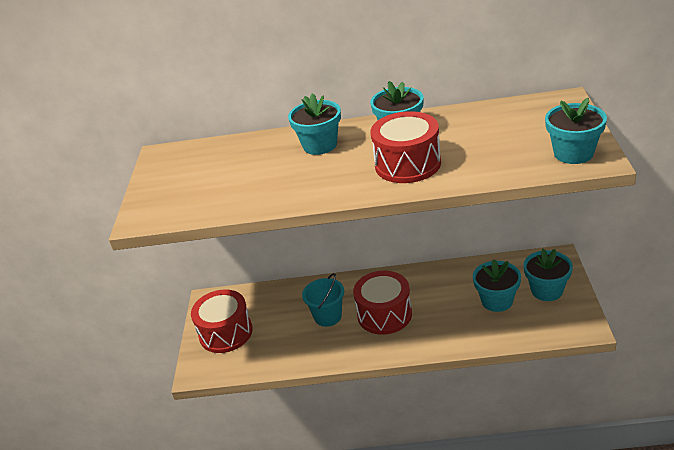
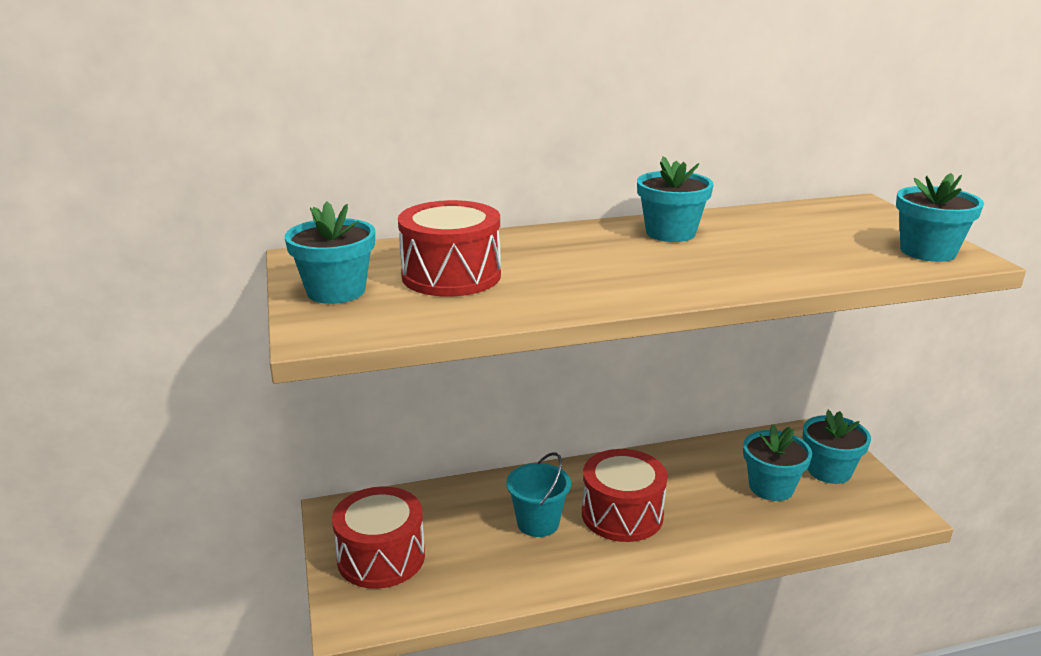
camera: 20 degrees left, 10 degrees down
turquoise flower pot [288,93,341,155] -> turquoise flower pot moved to [285,202,375,304]
red drum [371,111,441,183] -> red drum moved to [398,200,501,297]

